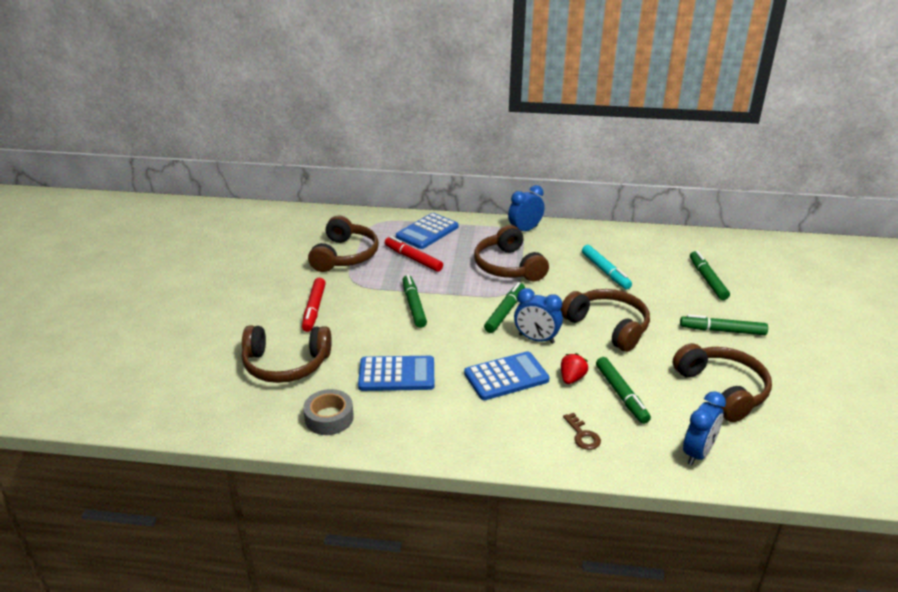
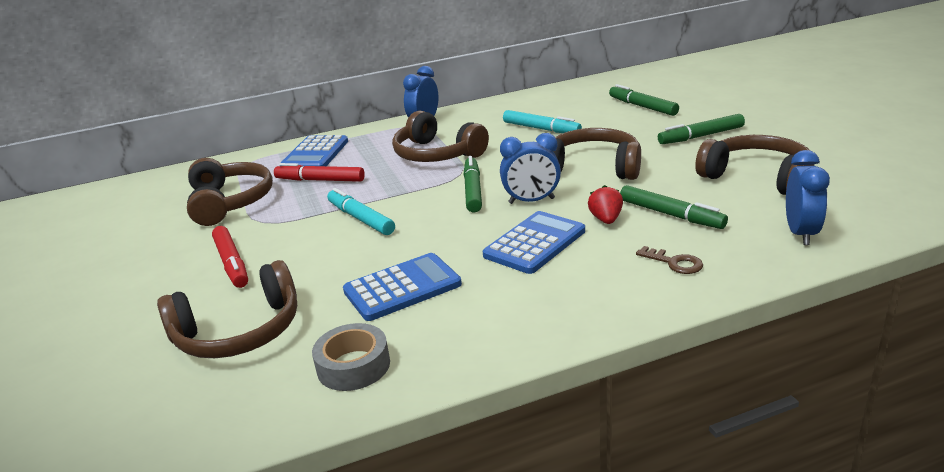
camera: 25 degrees left, 5 degrees down
green marker [403,275,427,328] -> turquoise marker [327,188,395,235]

